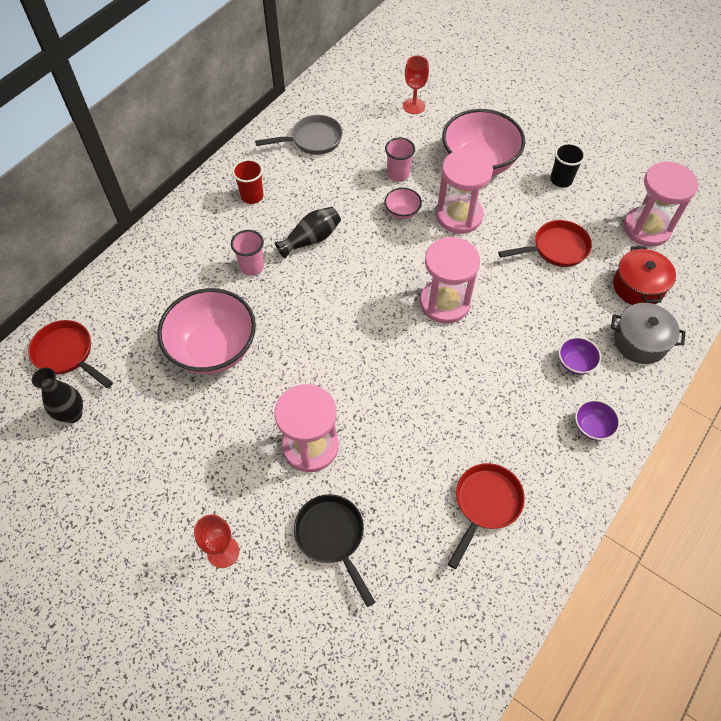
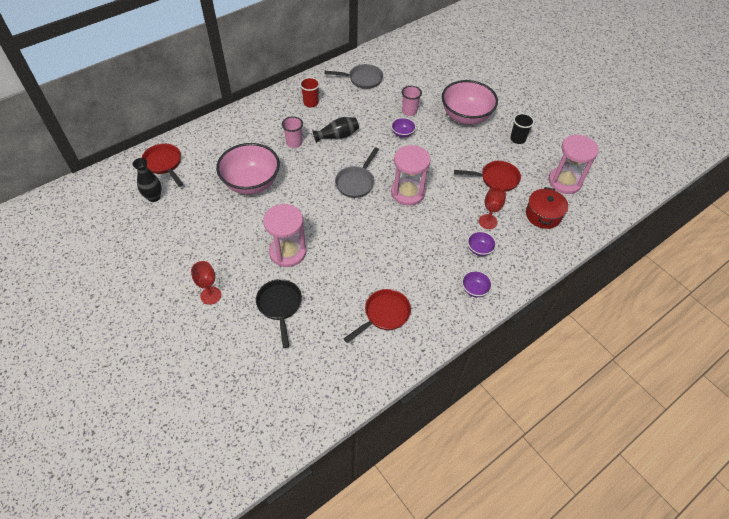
camera: 15 degrees right, 5 degrees down
pink bowl [384,188,422,219] -> purple bowl [391,117,416,138]
red goblet [403,56,429,114] -> red goblet moved to [479,187,506,229]
pink hourglass [436,149,493,234] -> none
grey pot [611,303,685,364] -> none
none -> grey pan [335,147,379,198]

